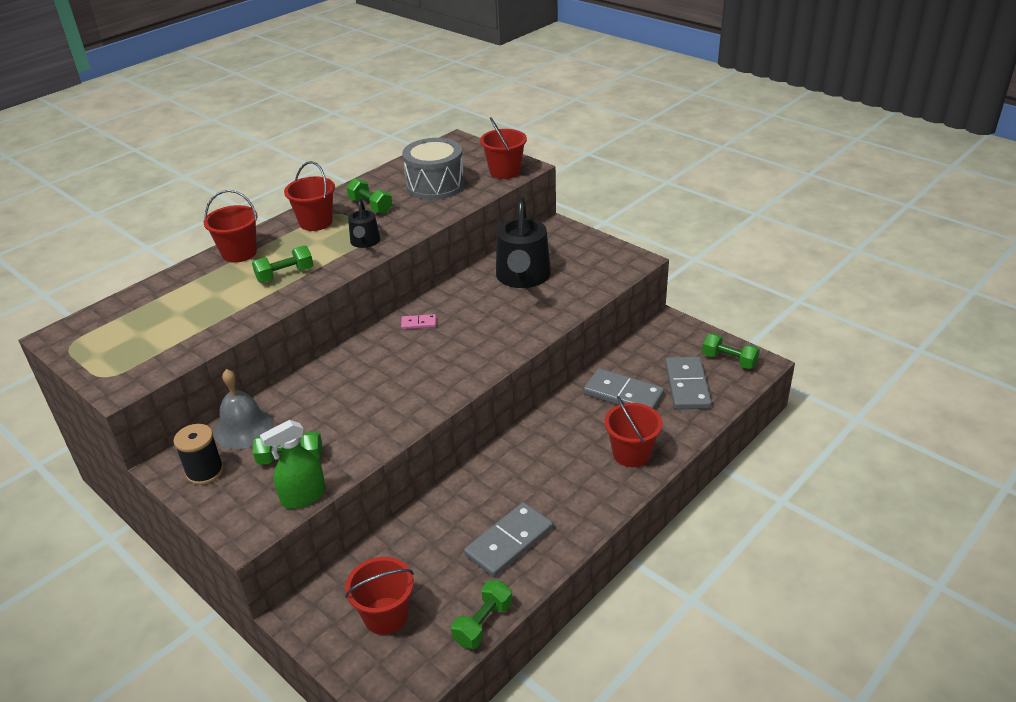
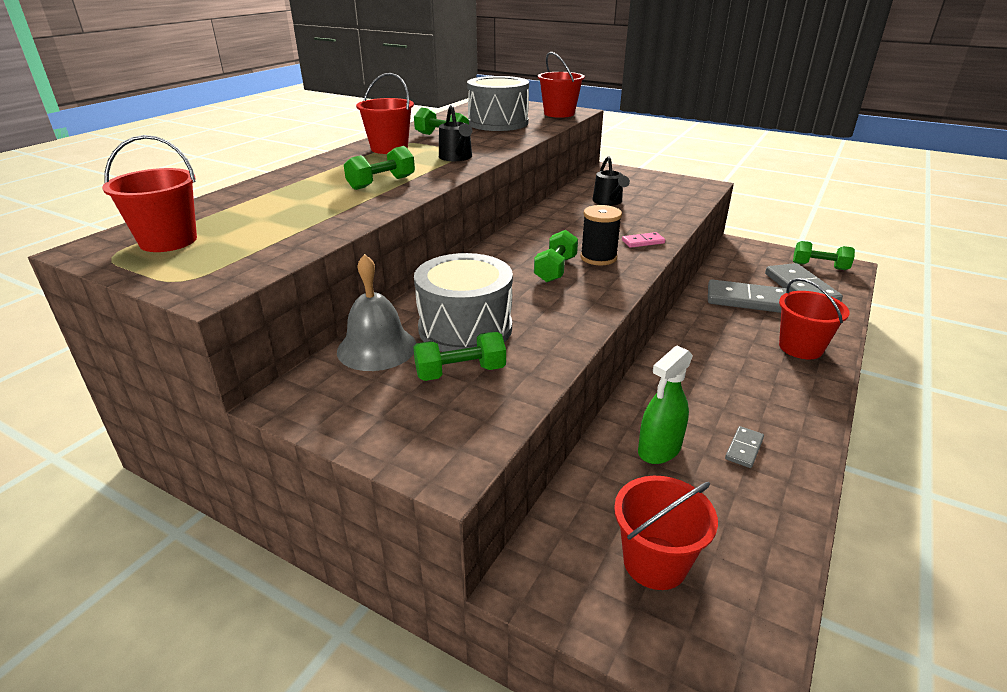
camera: 15 degrees left, 5 degrees down
black spool [174,424,224,485] -> black spool moved to [580,205,622,265]
red bucket [203,190,258,263] -> red bucket moved to [102,135,197,252]
green spray bottle [260,420,326,509] -> green spray bottle moved to [638,346,693,464]
pink domino [401,314,436,329] -> pink domino moved to [622,232,665,248]
green dumbbell [451,580,512,649] -> green dumbbell moved to [534,230,578,282]
grey domino [464,502,553,577] -> grey domino [725,426,764,468], size x0.48
black watering can [496,197,551,288] -> black watering can [593,156,630,206], size x0.52
none -> grey drum [414,253,513,352]

